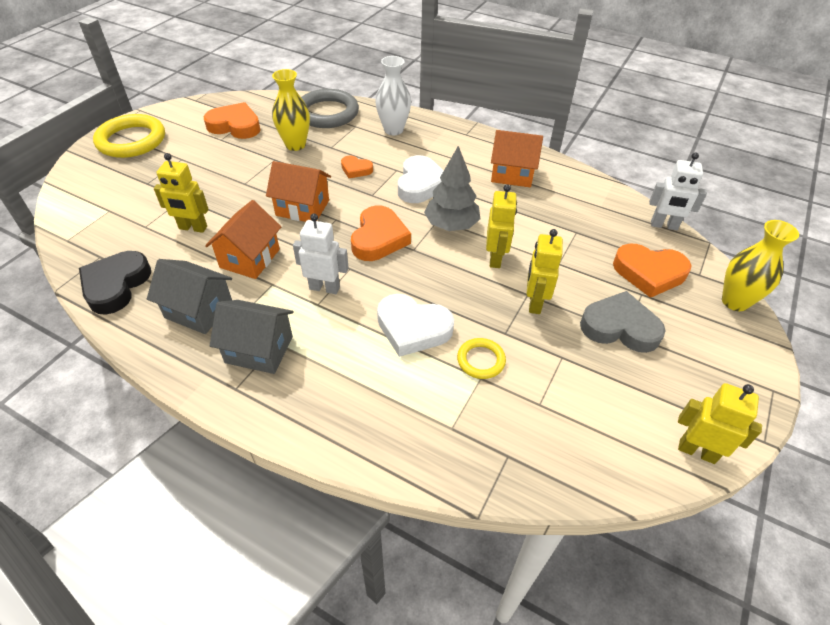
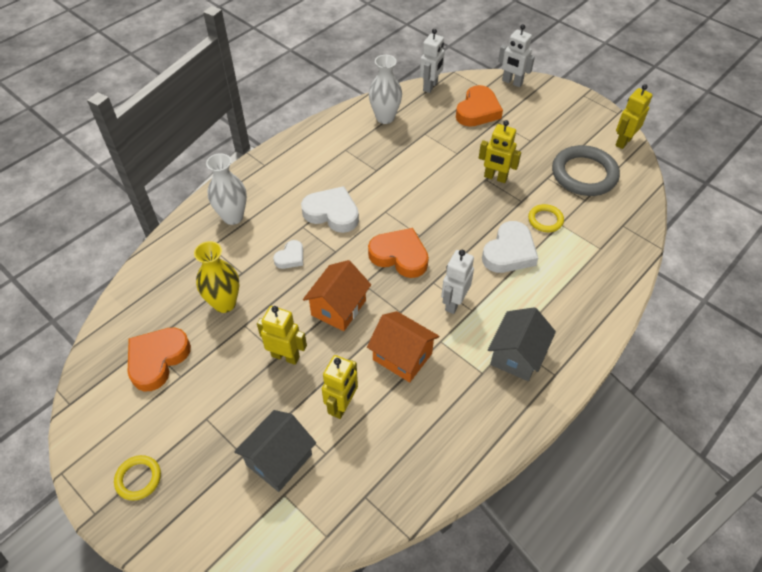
camera: 75 degrees left, 5 degrees up
black heart [79,251,151,315] -> none
yellow ring [93,114,165,158] -> yellow ring [114,455,161,501], size x0.51
grey house [147,259,232,334] -> grey house moved to [234,410,316,492]
grey ring [301,89,359,128] -> grey ring moved to [552,145,620,196]
orange heart [341,155,373,178] -> white heart [273,240,303,269]
grey tree [424,146,480,231] -> none
yellow robot [486,184,517,268] -> yellow robot moved to [257,306,307,365]
orange house [491,130,543,187] -> none
grey heart [580,291,666,353] -> none
yellow vase [722,220,799,311] -> white robot [498,24,535,87]
none -> white vase [369,55,402,124]

